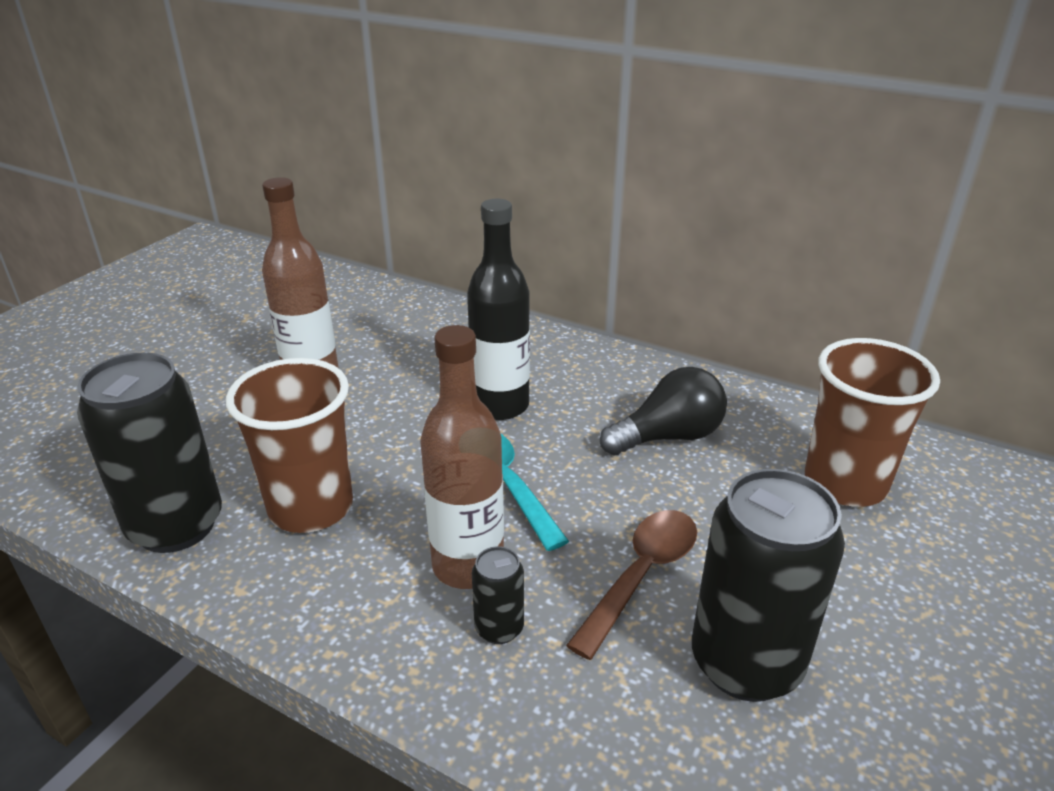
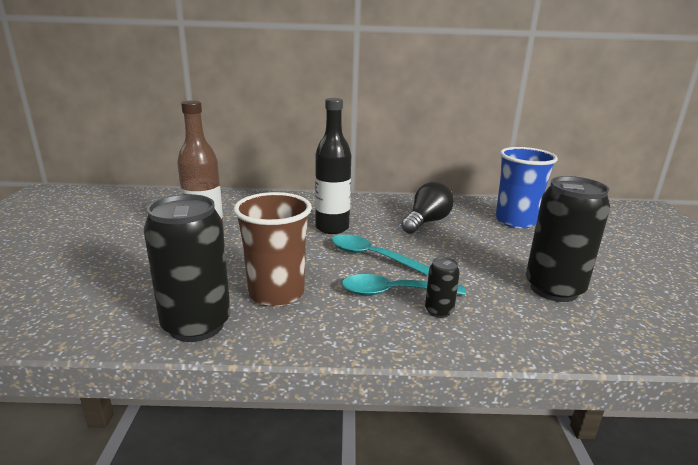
camera: 30 degrees left, 10 degrees down
brown bottle [420,325,504,589] -> turquoise spoon [342,274,466,296]
brown spoon [566,510,697,660] -> none
brown cup [805,338,940,507] -> blue cup [496,147,558,228]

